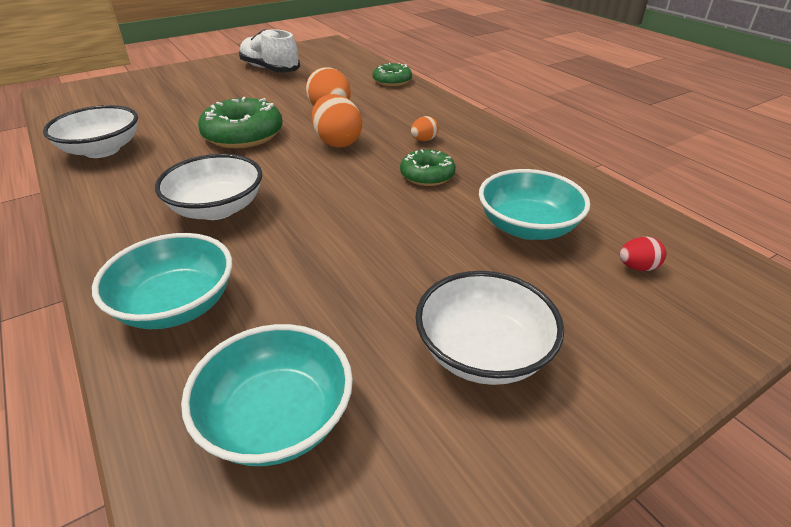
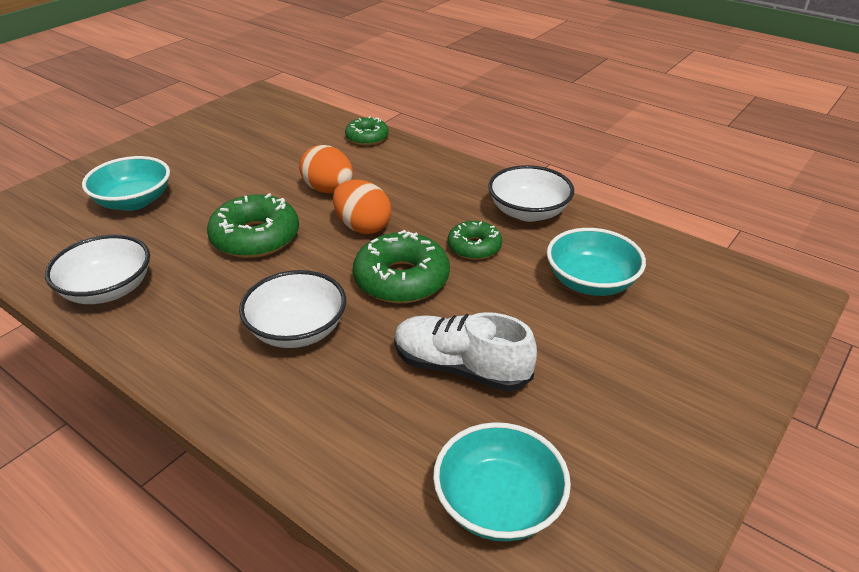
camera: 20 degrees left, 0 degrees up
turquoise bowl [92,233,232,329] -> turquoise bowl moved to [82,156,170,211]
white shoe [239,29,300,72] -> white shoe moved to [394,312,537,391]
orange egg [411,116,439,141] -> none
white bowl [415,271,564,385] -> white bowl moved to [488,165,574,222]
red egg [620,237,666,271] -> none
none -> green donut [353,230,450,303]

